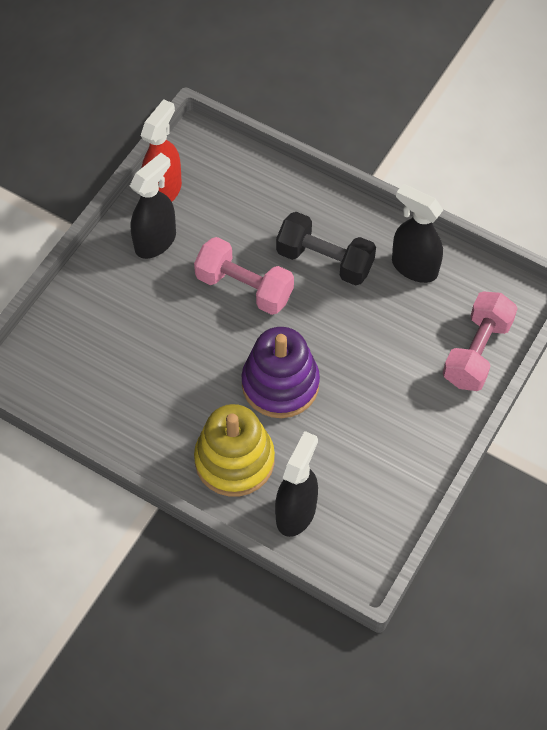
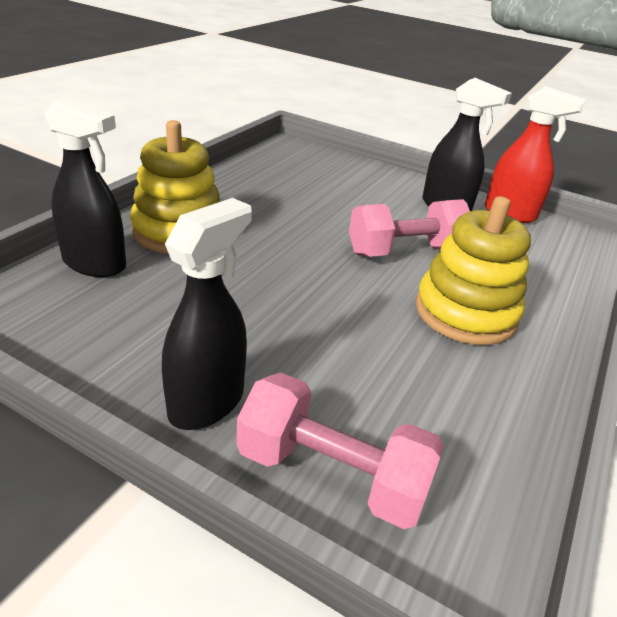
camera: 85 degrees right, 25 degrees down
pink dumbbell [194,237,294,315] -> pink dumbbell turned 45 degrees clockwise [349,199,470,257]
purple stacking toy [241,327,320,418] -> none
black dumbbell [276,212,376,285] -> yellow stacking toy [416,196,531,345]
black spray bottle [392,184,443,283] -> black spray bottle moved to [162,198,252,430]

